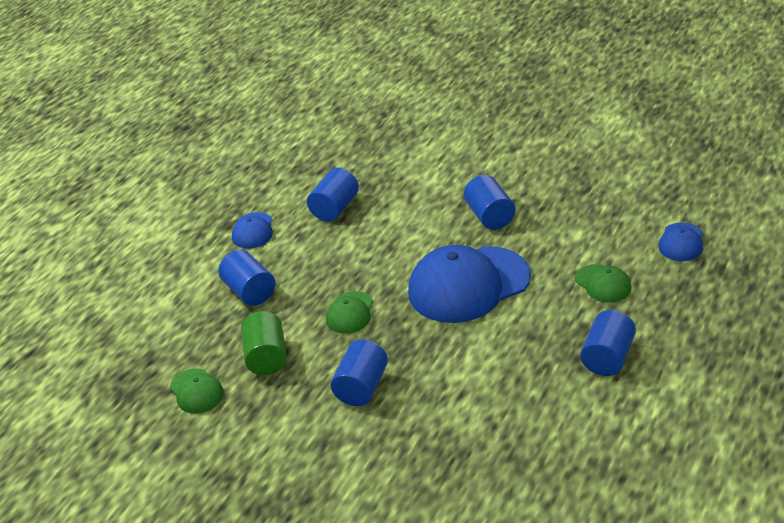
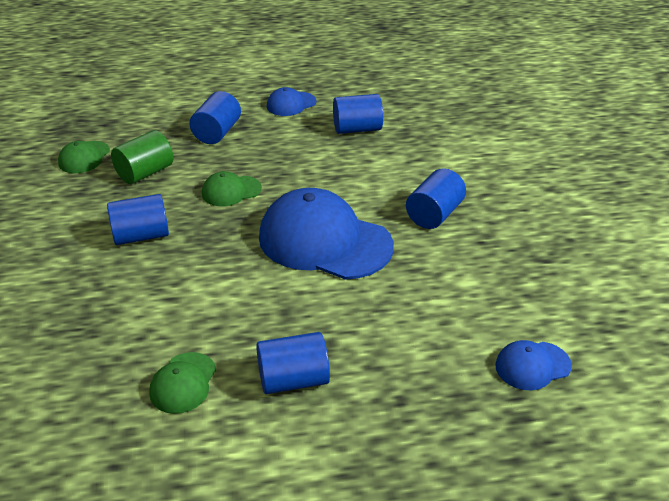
camera: 50 degrees right, 0 degrees up
green cap [575,264,631,303] -> green cap moved to [149,352,216,414]

